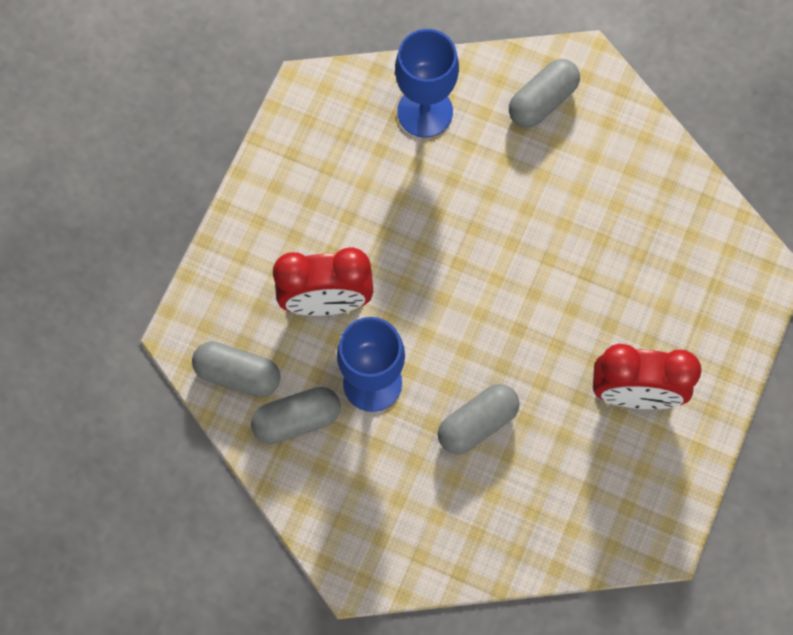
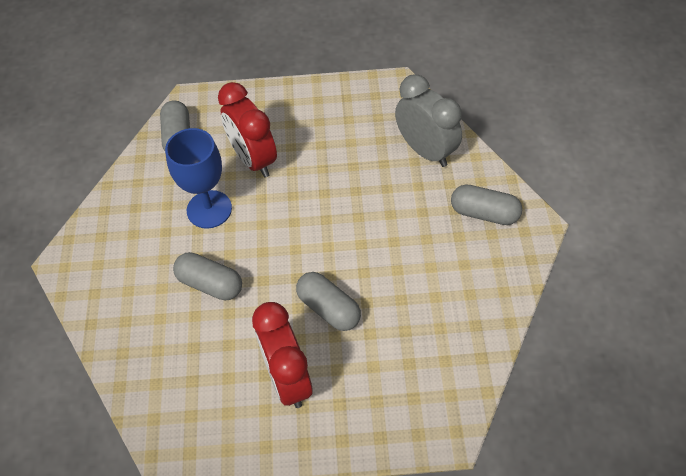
camera: 65 degrees right, 15 degrees down
grey capsule [251,387,341,444] -> grey capsule moved to [296,272,361,331]
blue goblet [395,29,459,138] -> grey clock [395,74,462,167]

